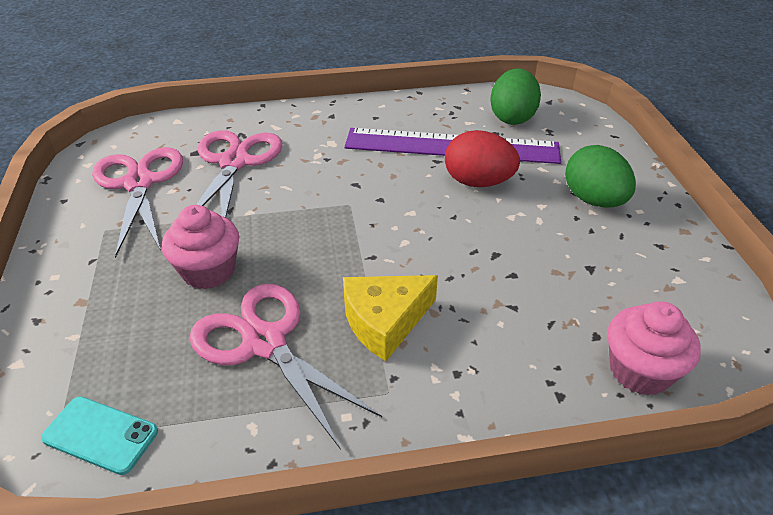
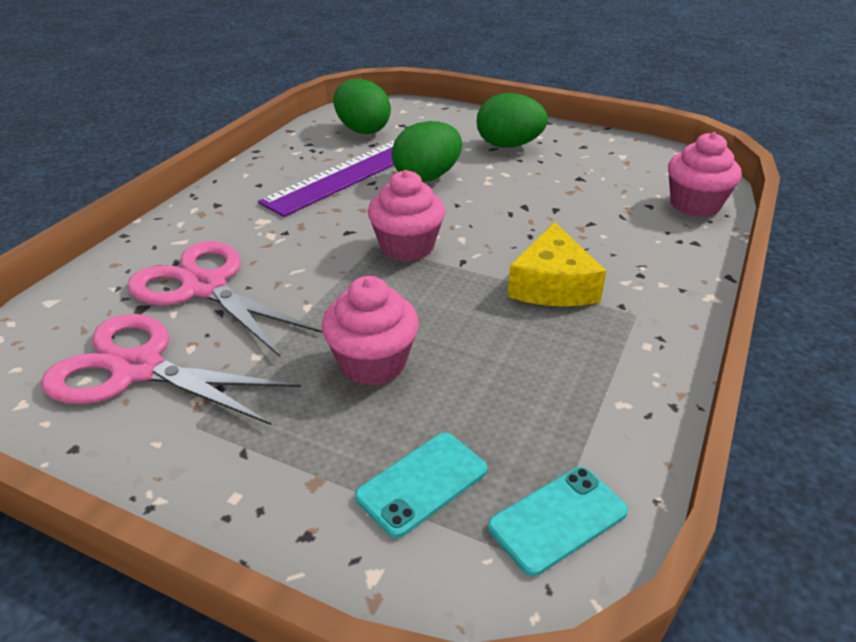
camera: 55 degrees left, 5 degrees down
pink scissors [189,284,382,450] -> none
red egg [445,130,520,187] -> green egg [392,121,462,182]
none -> turquoise phone [355,433,487,538]
none -> pink cupcake [368,170,445,262]

